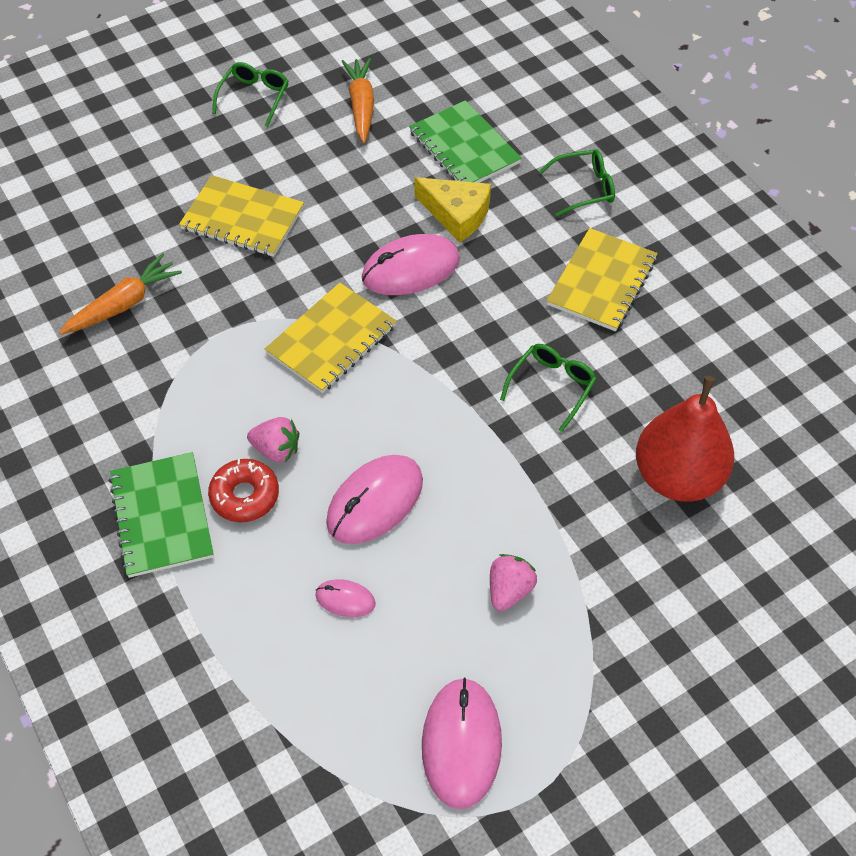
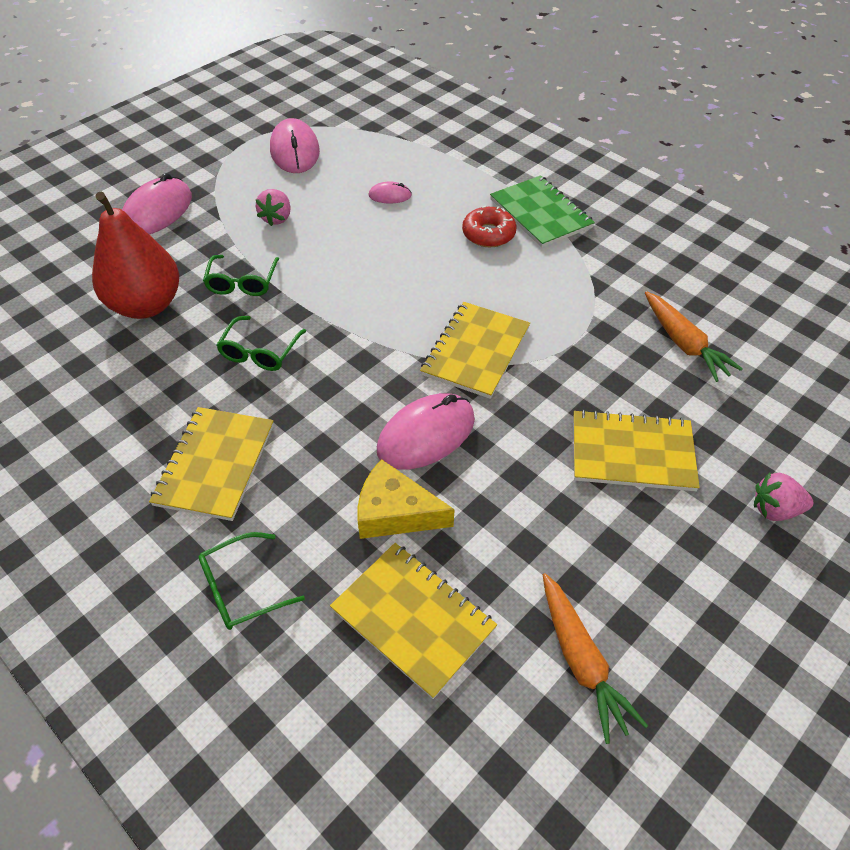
camera: 165 degrees right, 5 degrees down
orange carrot [59,253,182,335] -> orange carrot turned 60 degrees counterclockwise [645,291,743,382]
green glasses [212,62,289,127] -> green glasses moved to [203,255,279,296]
pink strawberry [247,417,299,462] -> pink strawberry moved to [754,473,814,521]
pink mouse [326,455,423,544] -> pink mouse moved to [122,173,192,234]
green notebook [409,100,522,183] -> yellow notebook [330,543,497,699]

